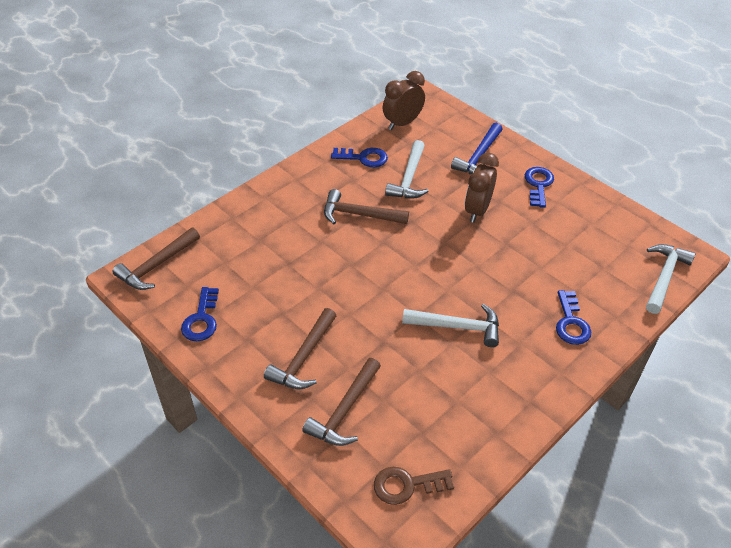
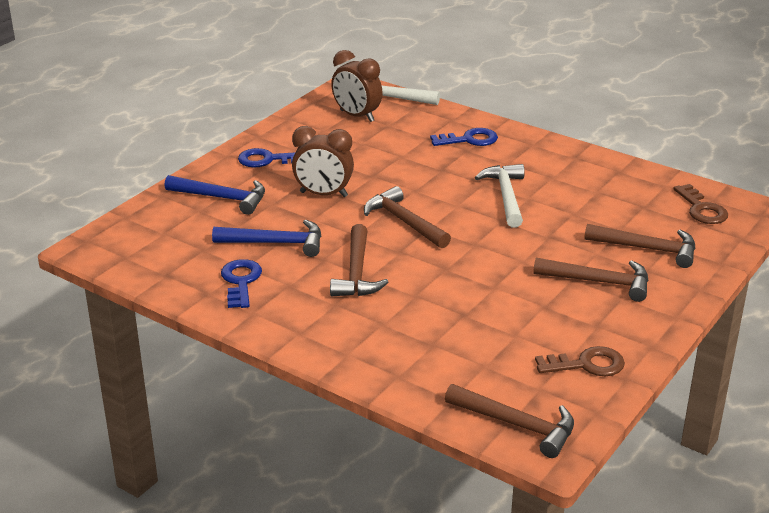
camera: 100 degrees left, 15 degrees down
blue key [181,287,219,341] -> brown key [535,346,625,376]
brown clock [383,71,425,130] -> brown clock moved to [331,50,383,122]
white hammer [385,140,429,199] -> blue hammer [212,220,321,257]
none -> brown hammer [364,186,451,249]

